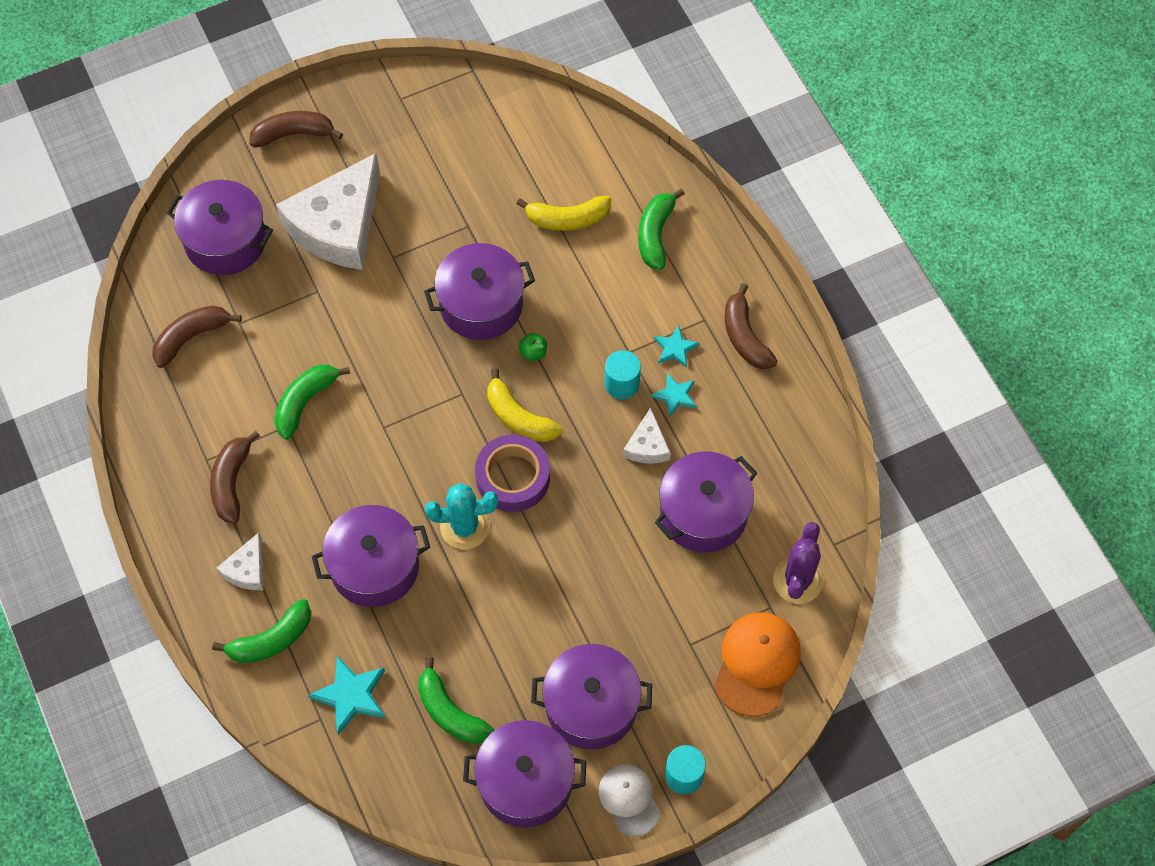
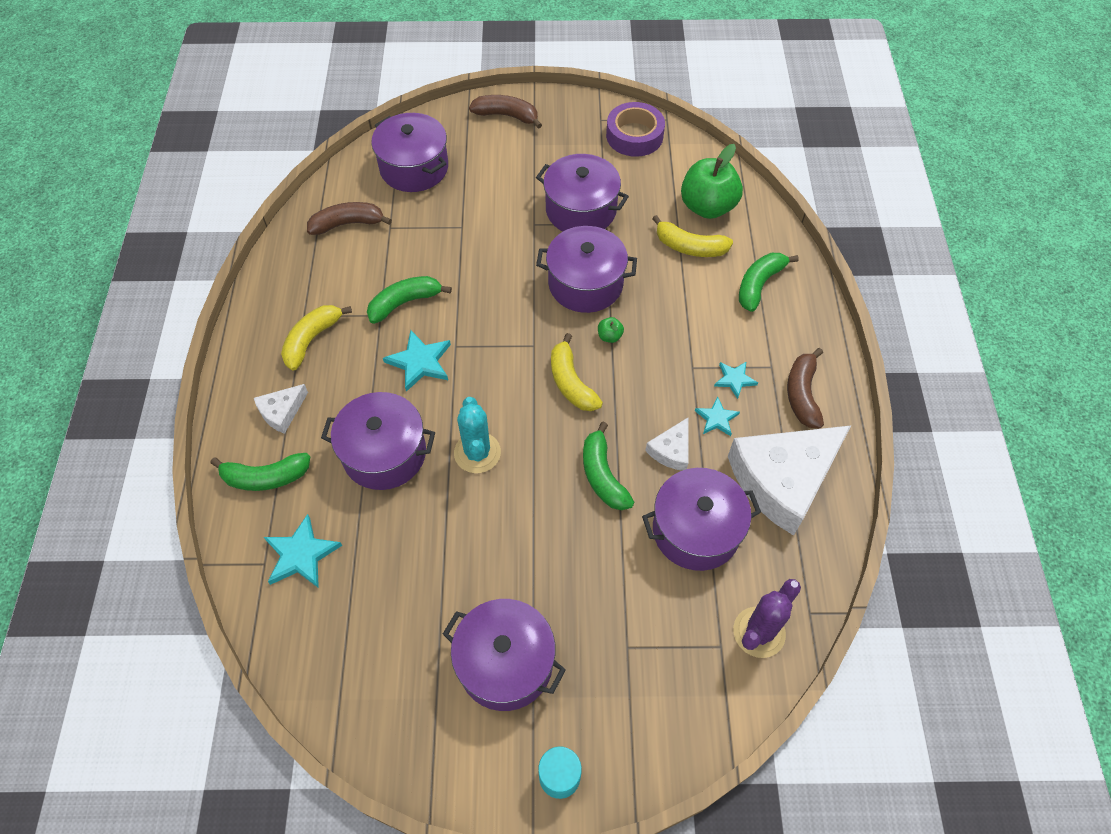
camera: 25 degrees right, 5 degrees down
brown banana [210,431,260,524] -> yellow banana [281,305,352,371]
white cheese [276,153,380,270] -> white cheese moved to [728,425,851,536]
green banana [418,657,494,744] -> green banana moved to [583,422,634,510]
turquoise cactus [425,483,498,550] -> turquoise cactus turned 60 degrees clockwise [454,397,501,473]
purple pot [463,720,586,828] -> purple pot moved to [536,154,629,231]
purple tape [475,435,550,512] -> purple tape moved to [606,102,665,157]
white cap [599,764,660,836] -> none
turquoise cylinder [605,350,641,399] -> none
orange cap [714,612,801,717] -> none
none -> turquoise star [383,330,451,392]
none -> green apple [681,144,743,219]

